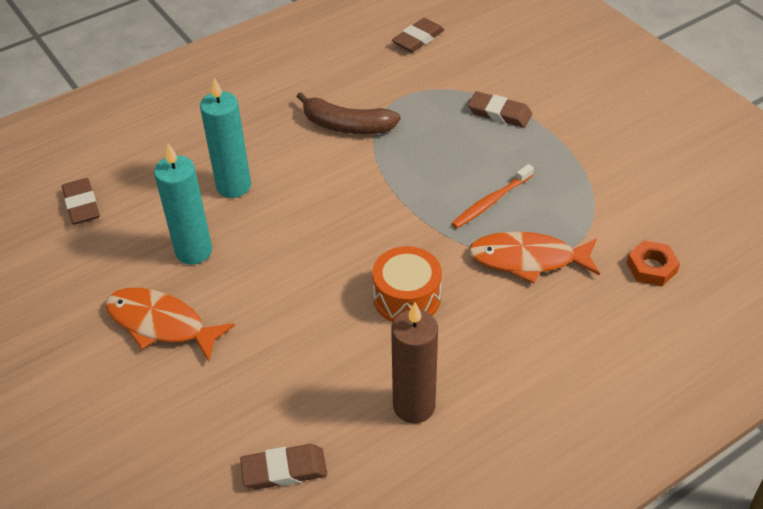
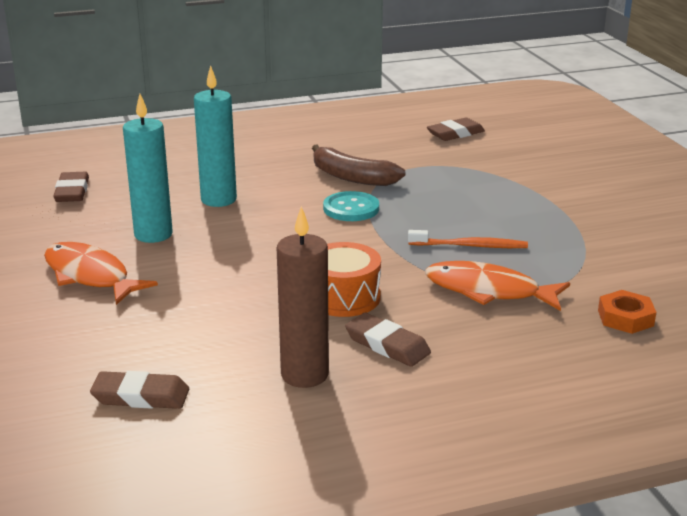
camera: 15 degrees right, 20 degrees down
orange toothbrush [451,164,534,228] -> orange toothbrush turned 150 degrees counterclockwise [408,230,528,248]
brown eraser [468,91,532,128] -> brown eraser moved to [345,313,431,367]
none -> turquoise button [323,191,379,221]

